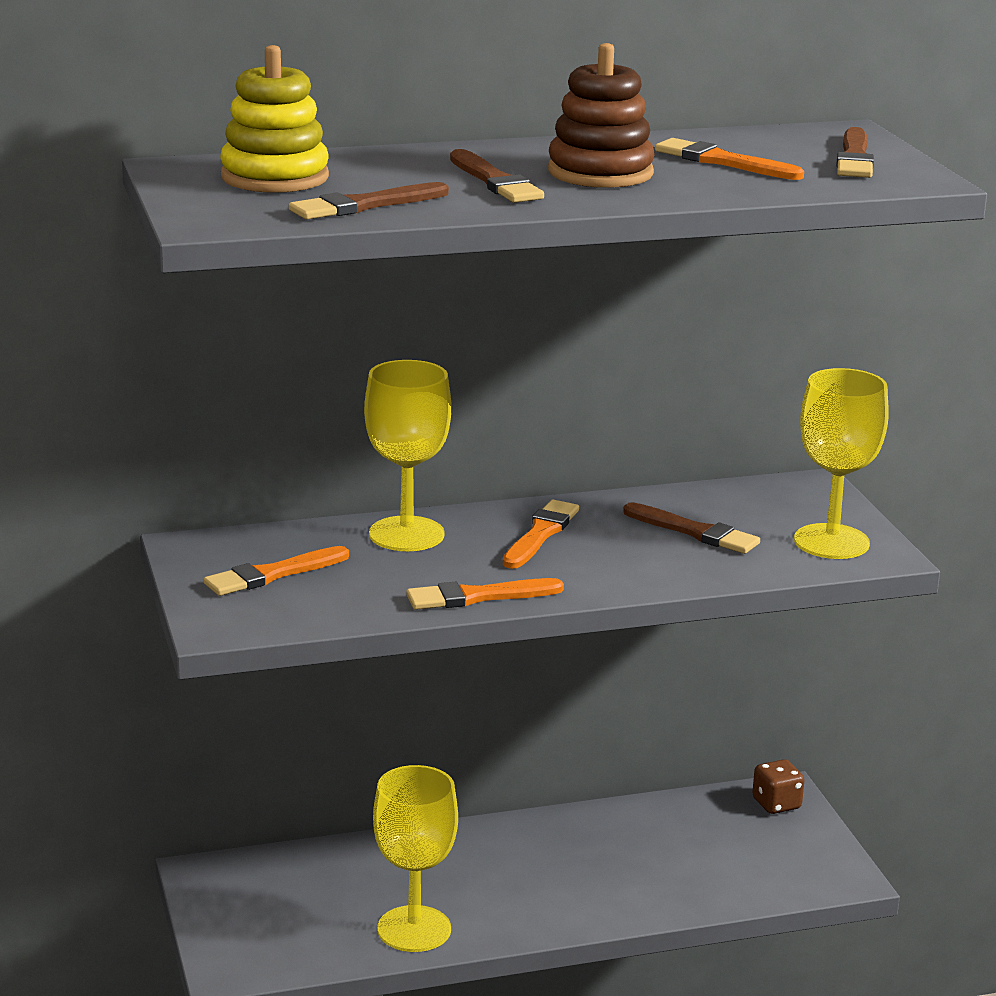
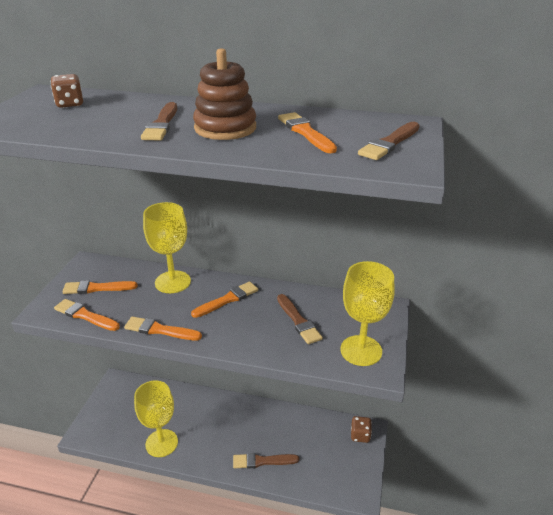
camera: 30 degrees right, 10 degrees up
yellow stacking toy [220,45,329,193] -> brown dice [50,74,83,108]
brown brush [289,182,449,220] -> brown brush moved to [233,453,299,468]
none -> orange brush [54,299,120,331]

